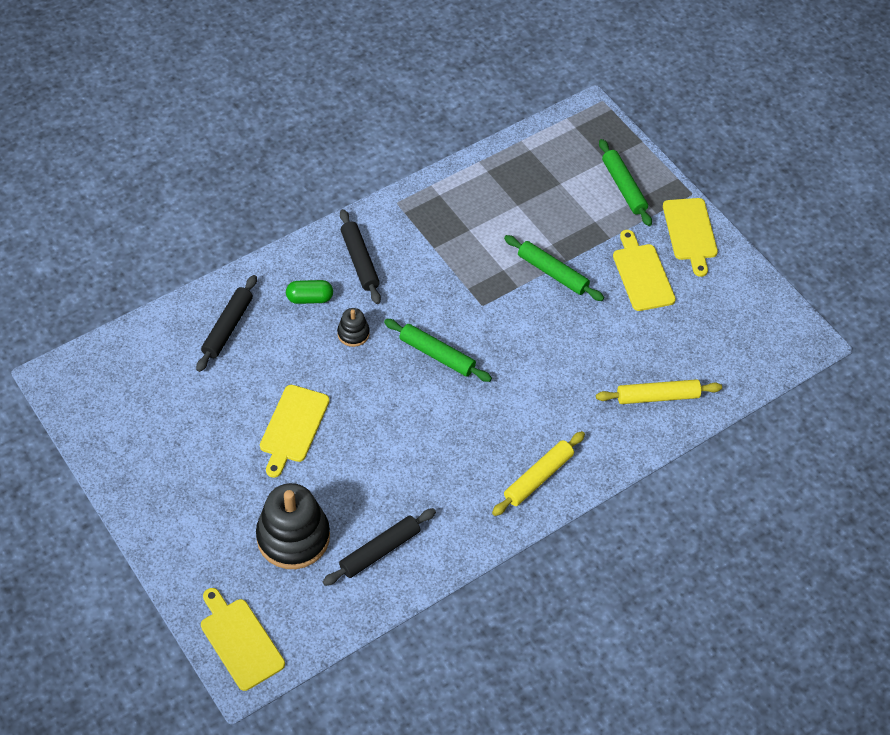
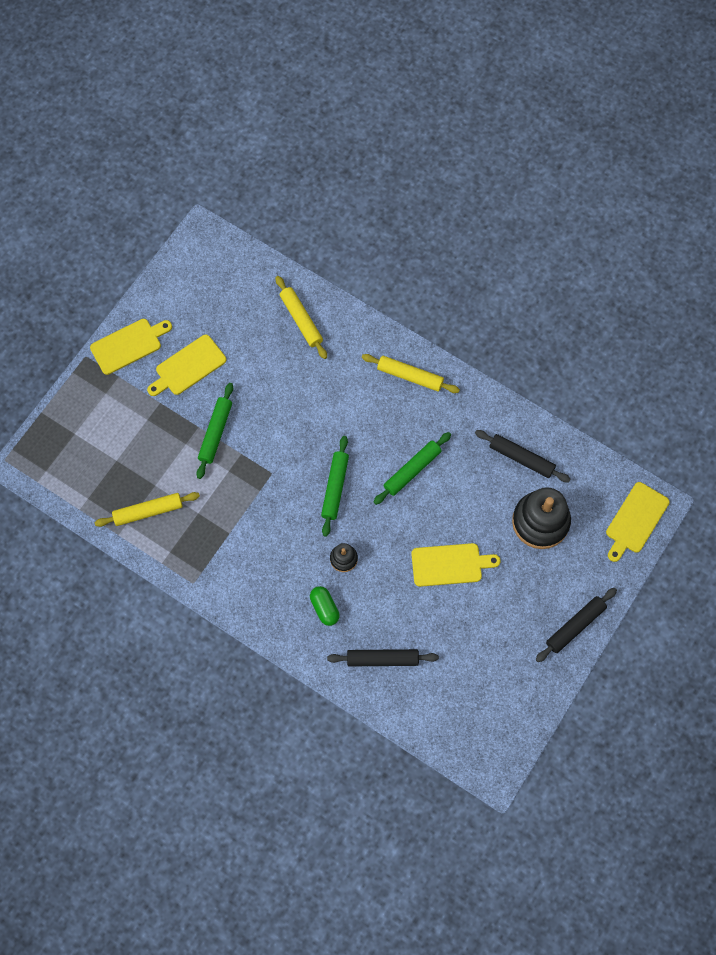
camera: 110 degrees left, 15 degrees up
black rolling pin [340,209,381,304] -> black rolling pin moved to [536,588,617,662]
green rolling pin [599,139,652,226] -> green rolling pin moved to [374,432,451,505]
none -> yellow rolling pin [95,492,200,527]

